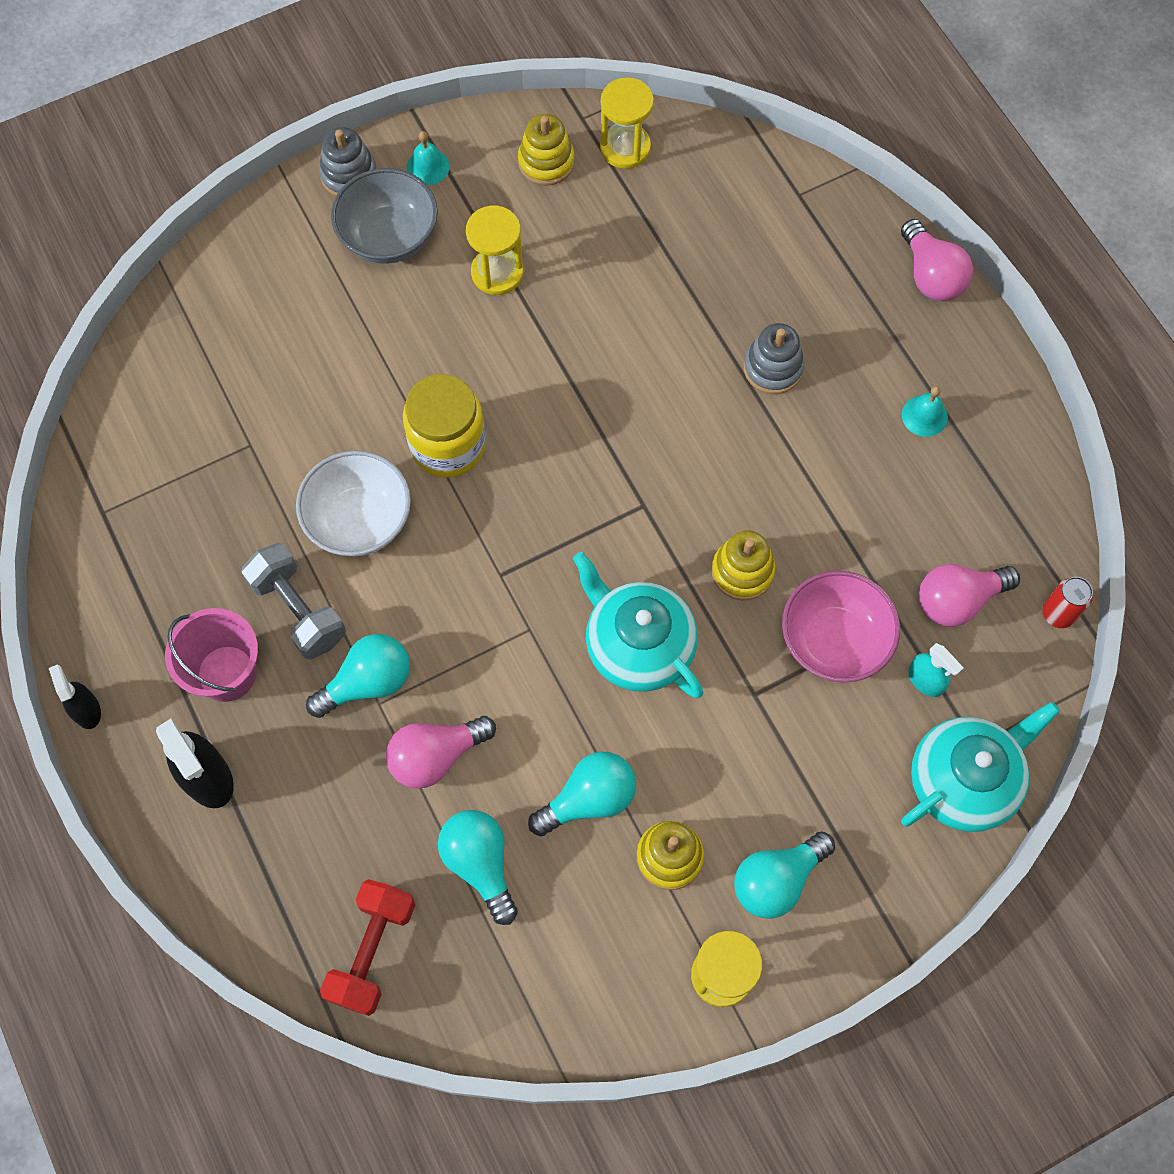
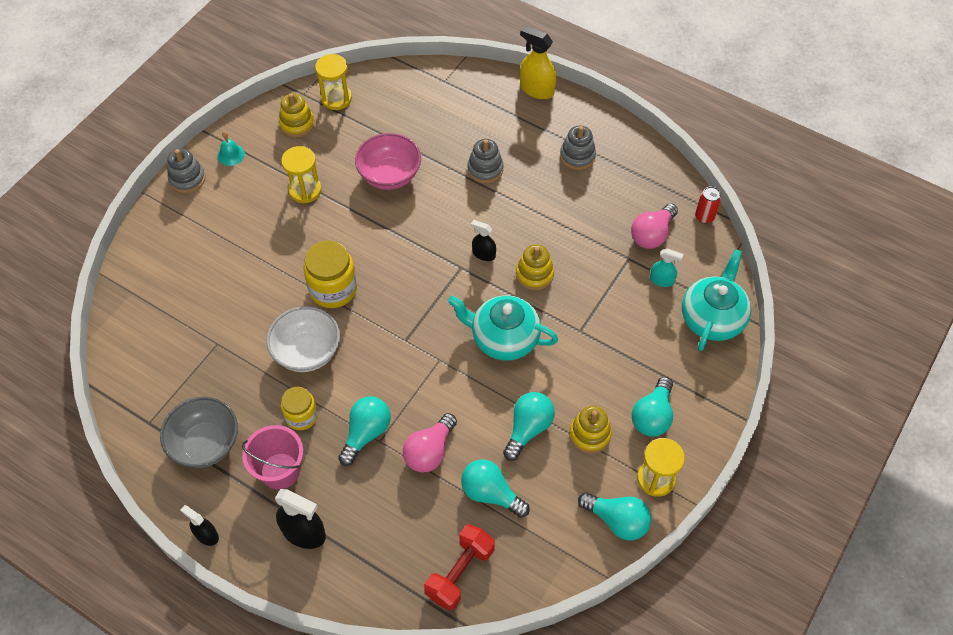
camera: 30 degrees left, 10 degrees down
grey dumbbell [241,543,346,660] -> yellow jar [281,387,318,430]
red dumbbell [320,879,415,1016] -> red dumbbell turned 45 degrees clockwise [424,524,495,610]
grey bowl [331,168,438,264] -> grey bowl moved to [160,397,238,468]
pink bowl [782,571,900,683] -> pink bowl moved to [355,133,421,190]
pink light bulb [901,219,973,301] -> yellow spray bottle [520,26,556,99]
turquoise bell [902,386,948,437] -> grey stacking toy [560,126,596,170]
none -> black spray bottle [471,220,496,261]
none -> turquoise light bulb [578,492,651,541]

